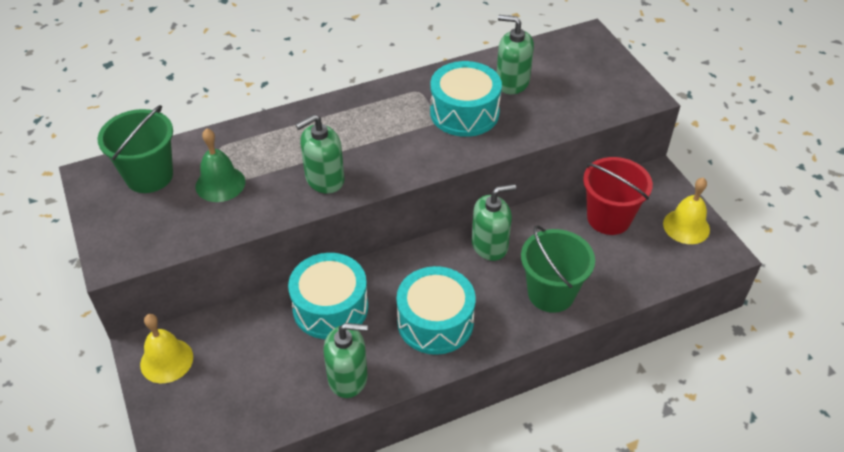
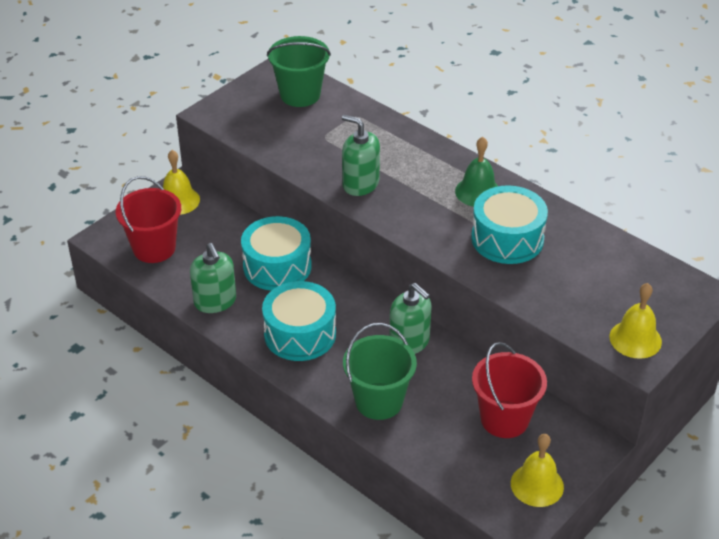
camera: 65 degrees right, 5 degrees down
green bell [196,128,245,202] -> green bell moved to [455,137,498,207]
green soap dispenser [496,15,534,94] -> none
none -> red bucket [116,176,181,263]
none -> yellow bell [609,283,662,359]

